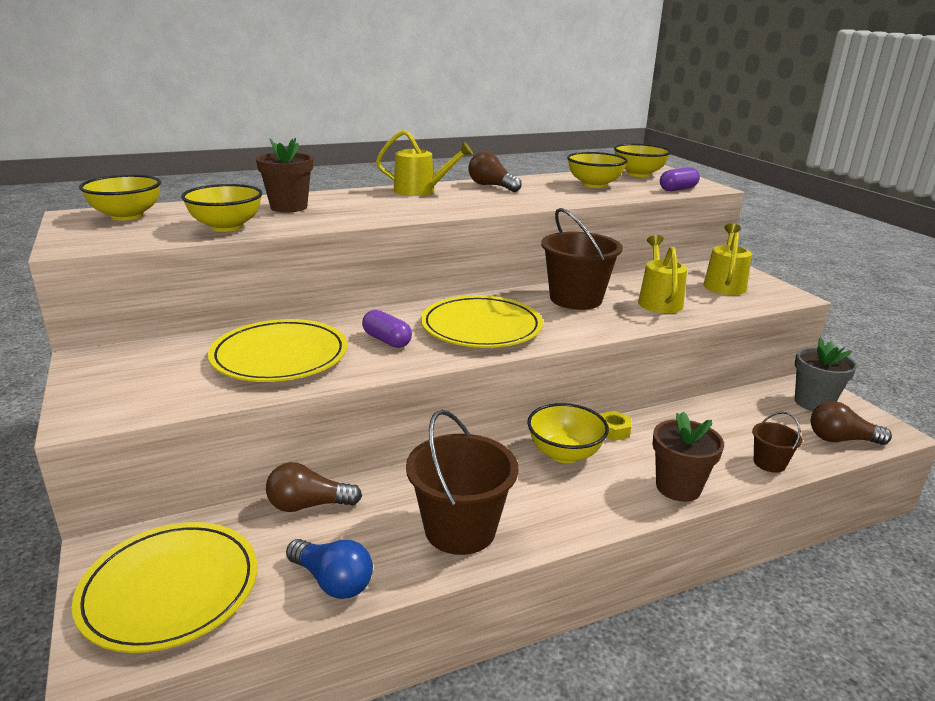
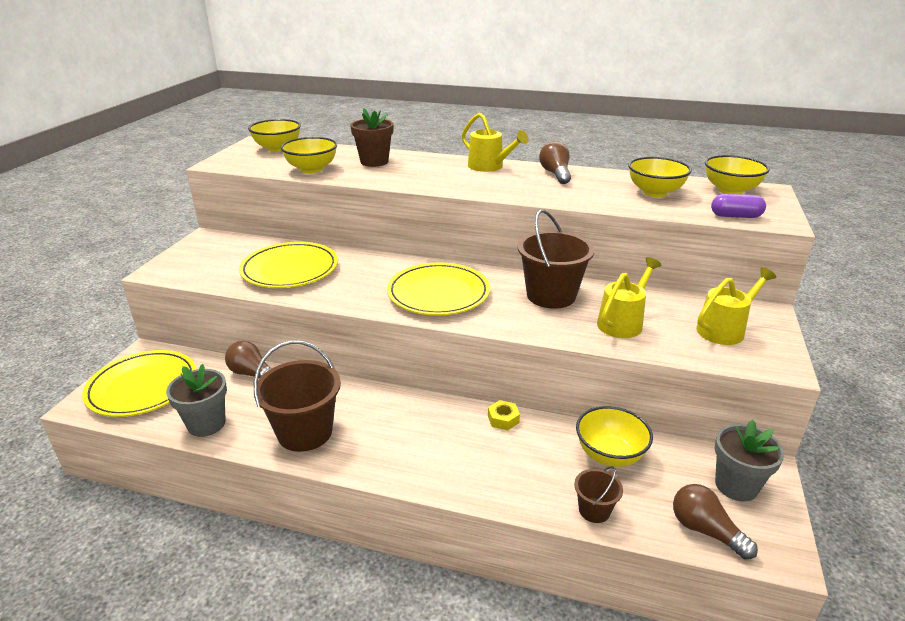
camera: 40 degrees right, 5 degrees up
blue light bulb [286,539,373,599] -> grey flower pot [166,364,227,437]
purple capsule [362,310,412,348] -> none
yellow bowl [527,403,609,463] -> yellow bowl moved to [576,406,653,467]
brown flower pot [652,412,724,502] -> none

